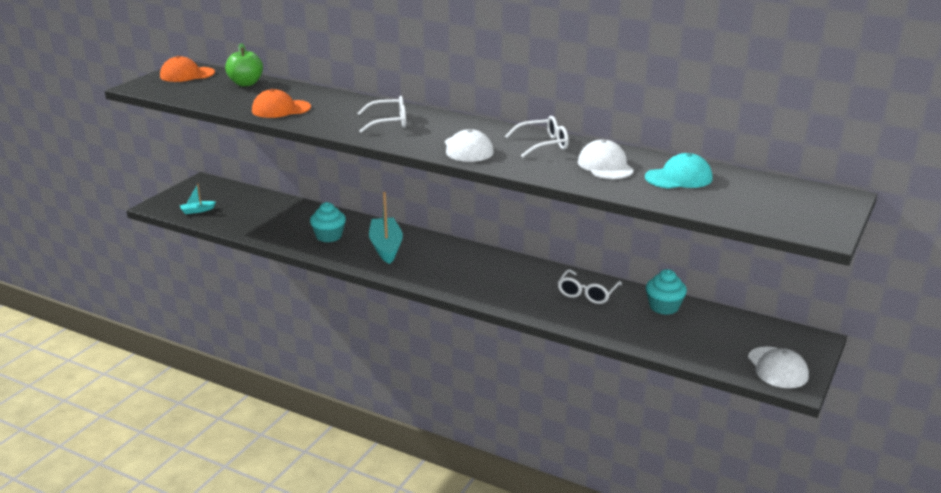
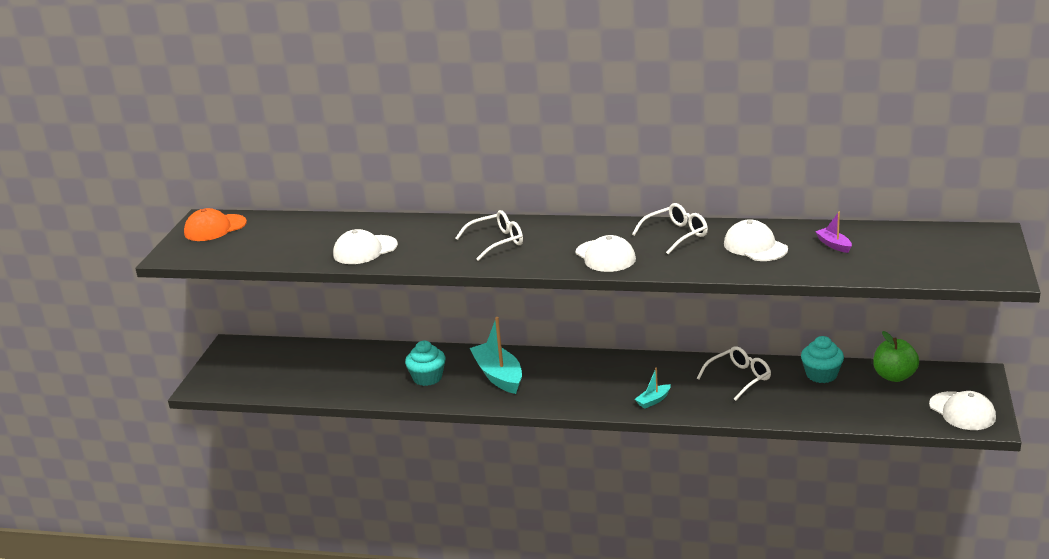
camera: 15 degrees left, 0 degrees up
turquoise boat [180,184,216,214] -> turquoise boat moved to [635,368,671,408]
green apple [225,43,263,86] -> green apple moved to [873,331,919,382]
orange cap [252,89,311,118] -> white cap [333,229,398,264]
white glasses [557,269,622,304] -> white glasses turned 135 degrees counterclockwise [697,346,771,401]
turquoise cap [645,153,713,189] -> purple boat [815,212,852,253]

